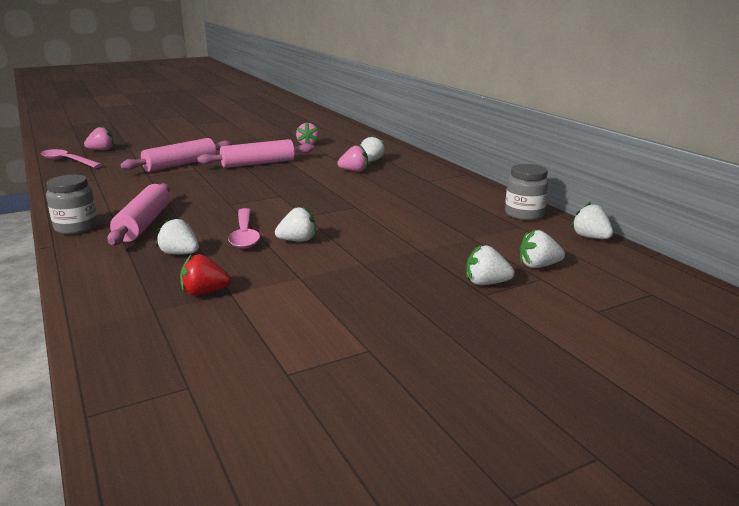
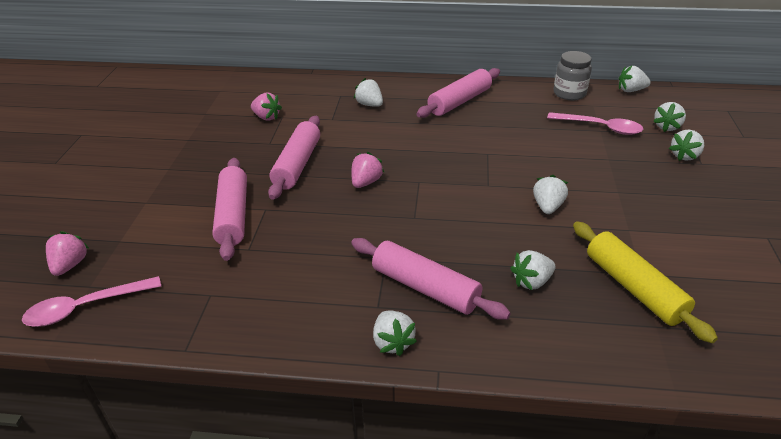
camera: 55 degrees left, 15 degrees up
grey jar [46,175,98,234] -> white strawberry [373,310,417,356]
red strawberry [180,254,231,296] -> yellow rolling pin [573,221,718,343]
pink spoon [228,208,260,249] -> pink spoon moved to [547,112,643,135]
pink strawberry [338,144,368,172] -> pink strawberry moved to [351,152,384,188]
none -> pink rolling pin [416,68,500,118]

